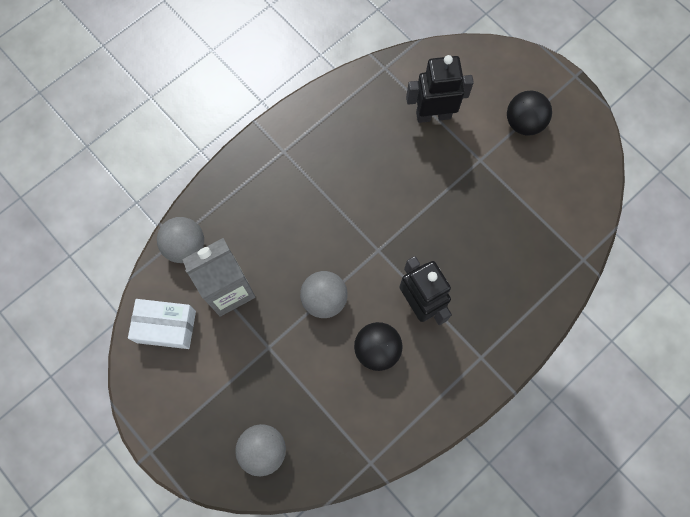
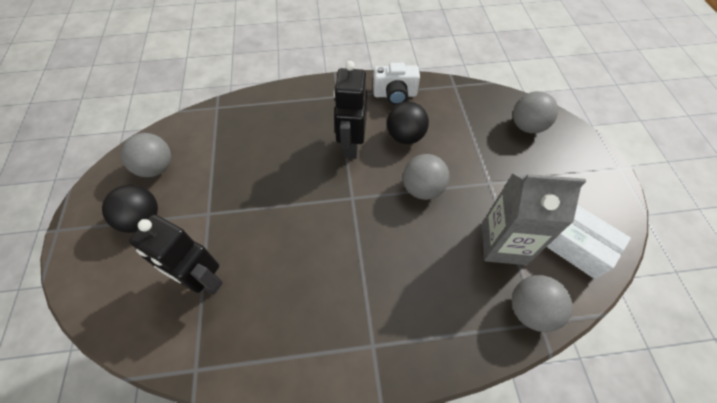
camera: 145 degrees left, 15 degrees down
none -> grey ball [121,133,171,177]
none -> white camera [373,63,420,105]

